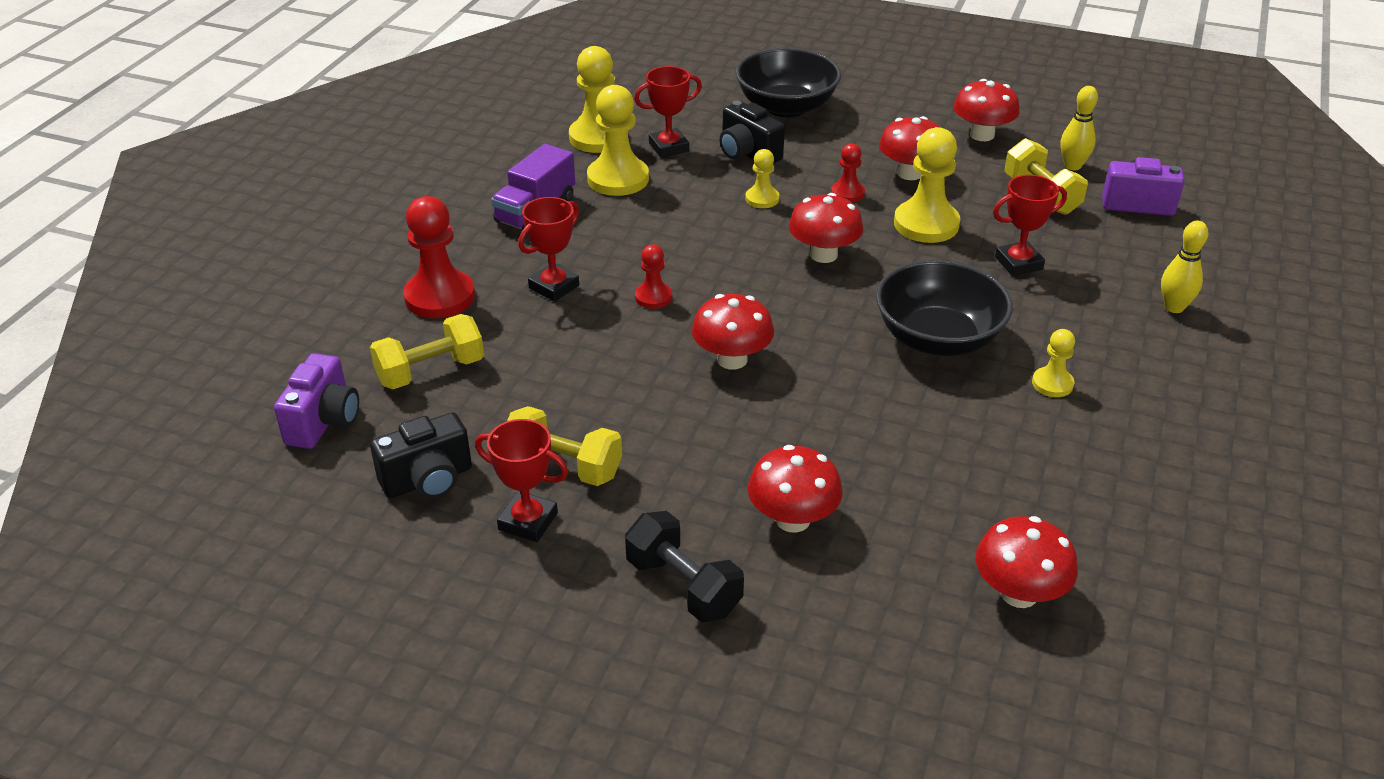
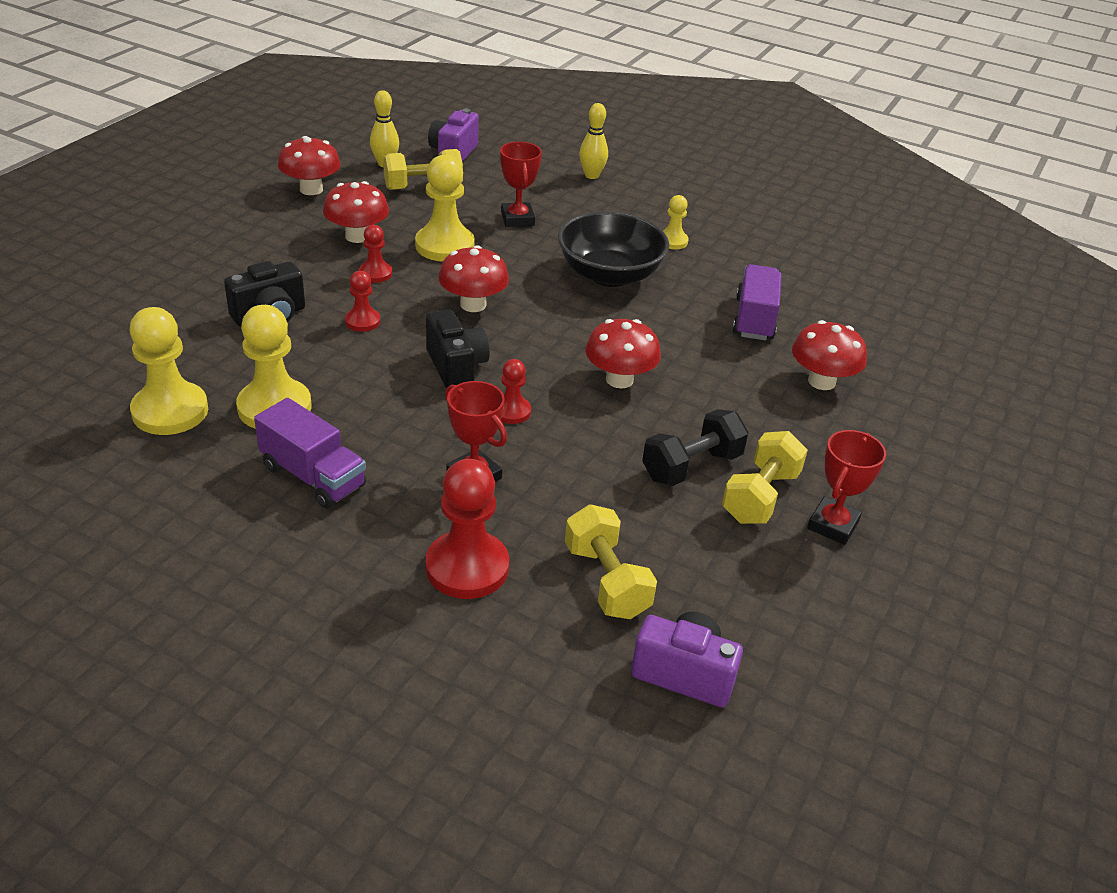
camera: 85 degrees left, 0 degrees up
black camera [370,412,472,499] -> black camera moved to [426,310,490,388]
black dumbbell [625,511,744,622] -> black dumbbell moved to [642,409,749,486]
red trophy [634,66,702,158] -> none
black bowl [735,48,841,118] -> none
yellow pawn [745,149,779,208] -> red pawn [345,271,380,332]
red mushroom [976,516,1078,608] -> none
none -> purple truck [733,264,782,340]

